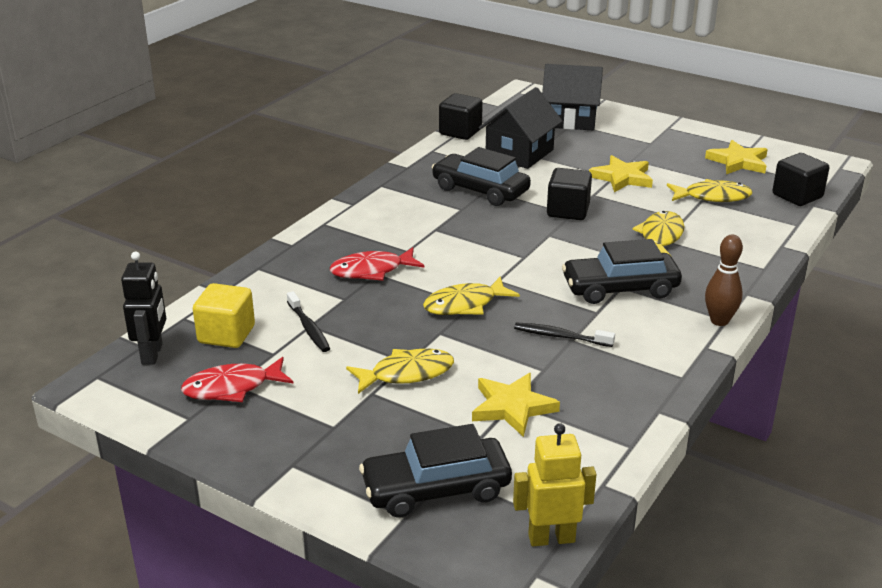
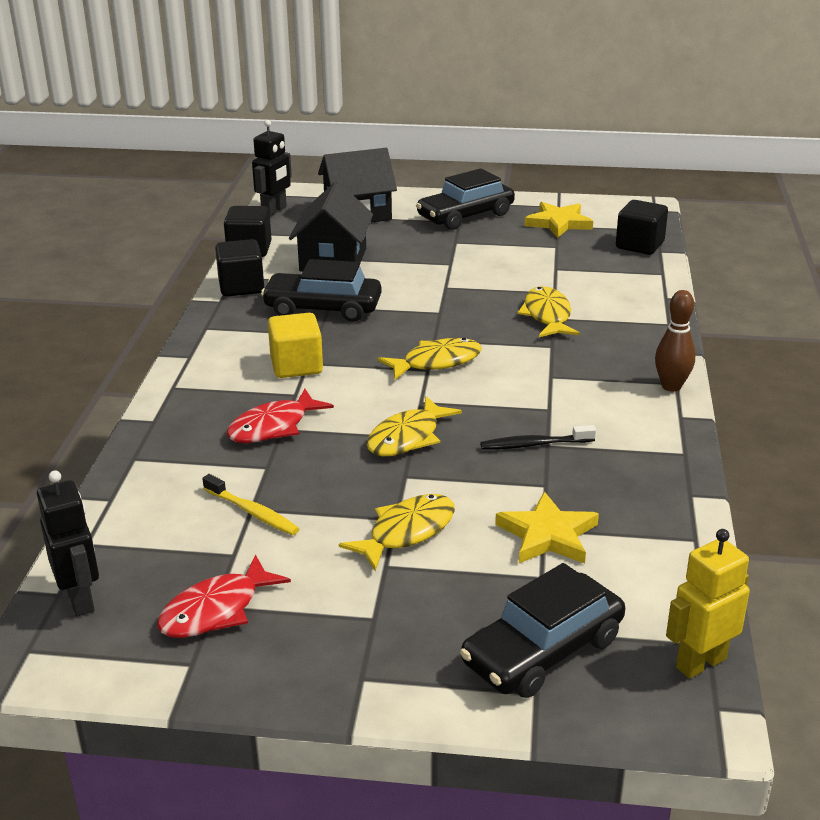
camera: 25 degrees left, 0 degrees up
yellow cube [193,283,255,348] -> yellow cube moved to [268,313,323,378]
black toothbrush [287,291,330,352] -> yellow toothbrush [202,474,299,535]
black cube [547,168,592,220] -> black cube moved to [215,239,264,297]
black car [562,239,682,304] -> black car moved to [416,168,515,230]
yellow star [589,155,653,192] -> none
yellow fish [667,179,752,202] -> yellow fish moved to [378,338,482,380]
none -> black robot [252,120,292,216]

